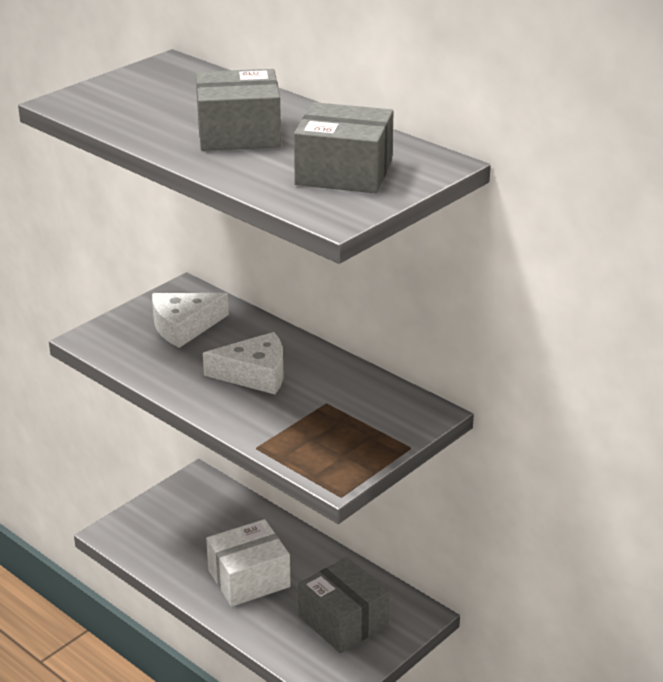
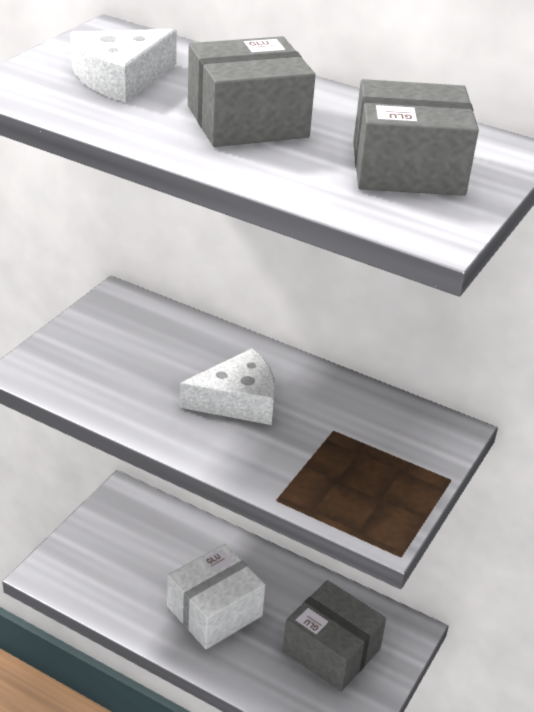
camera: 15 degrees left, 5 degrees up
white cheese [152,293,229,348] -> white cheese moved to [70,29,177,102]

